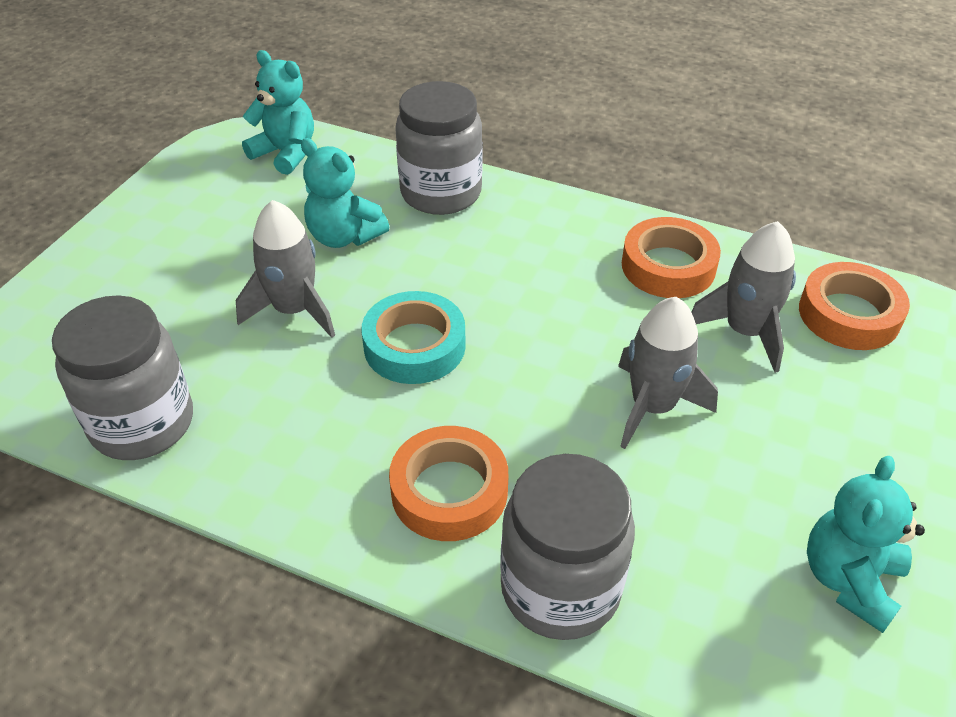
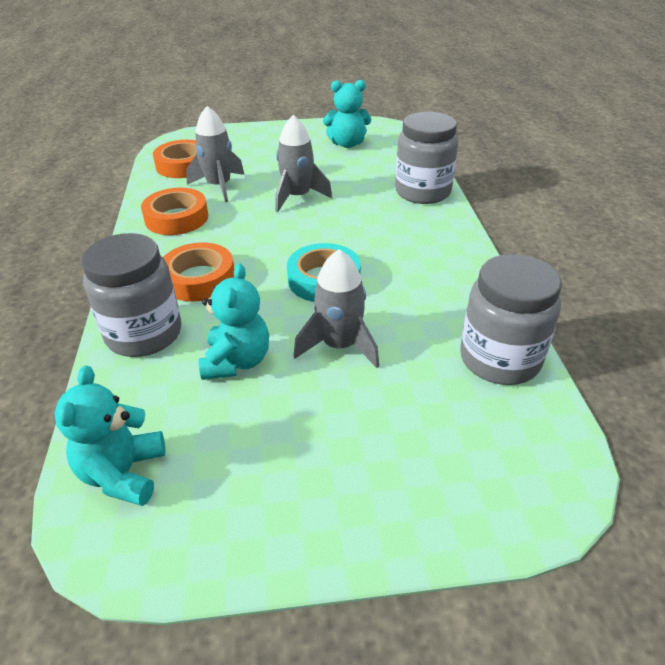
camera: 120 degrees left, 5 degrees down
orange tape [389,426,508,541] -> orange tape moved to [163,242,234,302]

